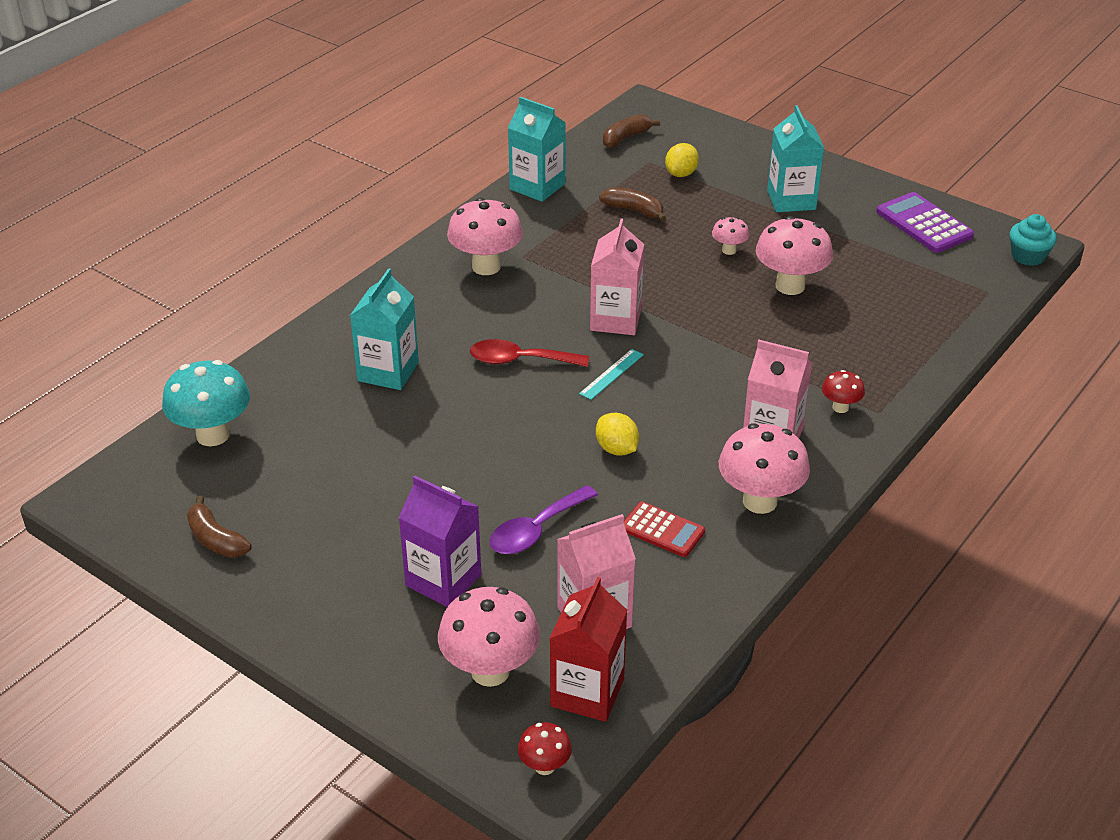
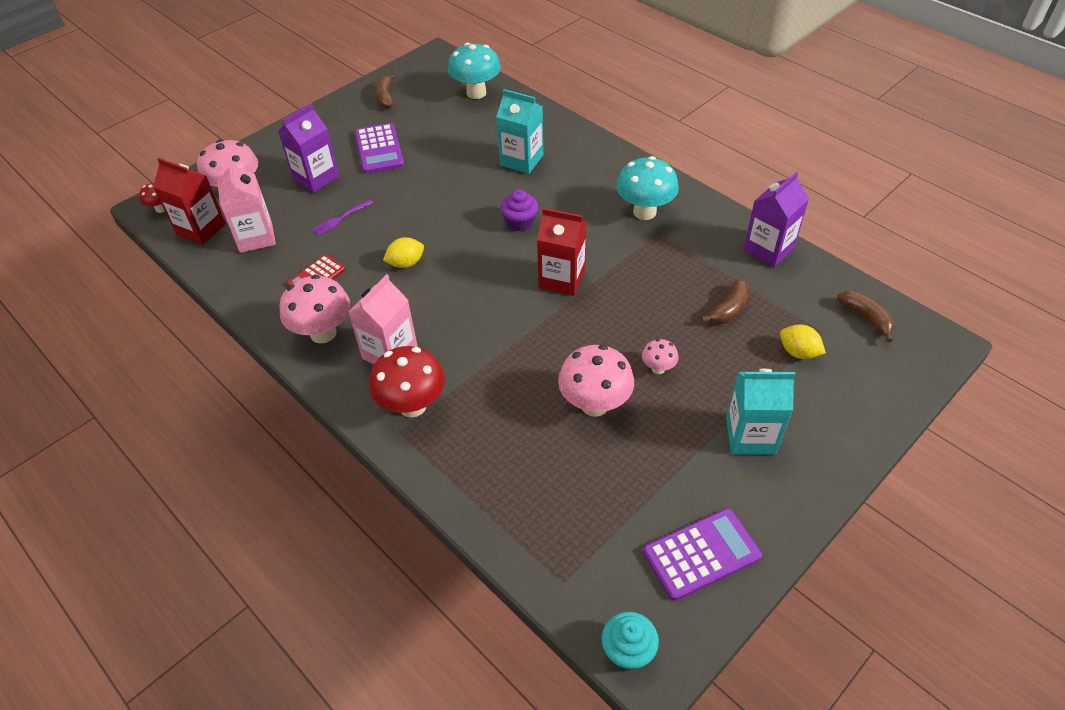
camera: 100 degrees right, 10 degrees up
brown banana [187,496,252,558] -> brown banana turned 60 degrees counterclockwise [374,73,396,109]
pink mushroom [447,198,523,275] -> turquoise mushroom [616,156,679,220]
red spoon [470,339,589,367] -> purple cupcake [500,189,538,231]
purple spoon [489,485,598,554] -> purple fork [313,199,373,235]
turquoise carton [508,97,566,202] -> purple carton [743,172,809,267]
turquoise ruler [579,349,644,400] -> none
pink carton [590,219,644,335] -> red carton [537,208,587,296]
red mushroom [822,370,865,413] -> red mushroom [369,346,445,418], size x1.98
none -> purple calculator [355,123,404,174]

